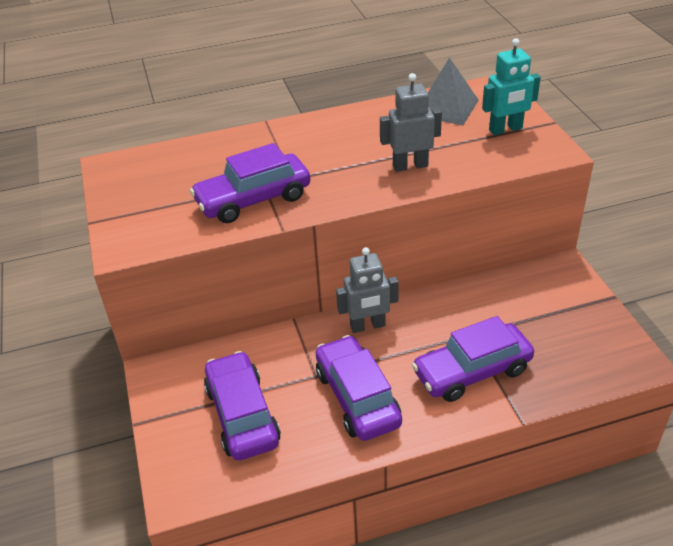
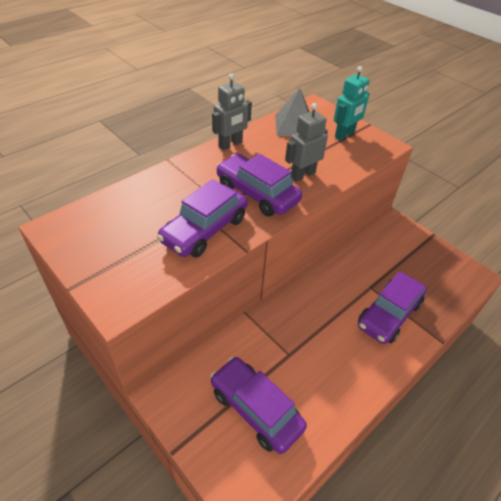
camera: 30 degrees left, 5 degrees up
purple car [315,335,402,441] -> purple car moved to [216,154,302,216]
grey robot [336,247,399,333] -> grey robot moved to [212,74,252,150]

